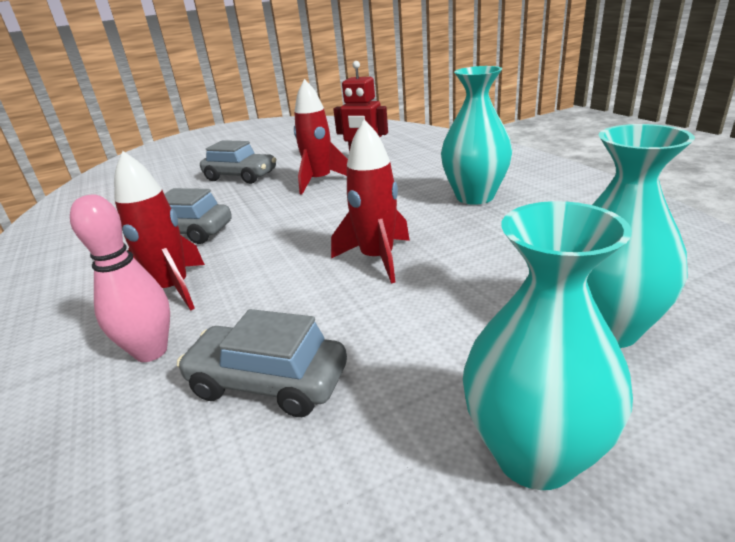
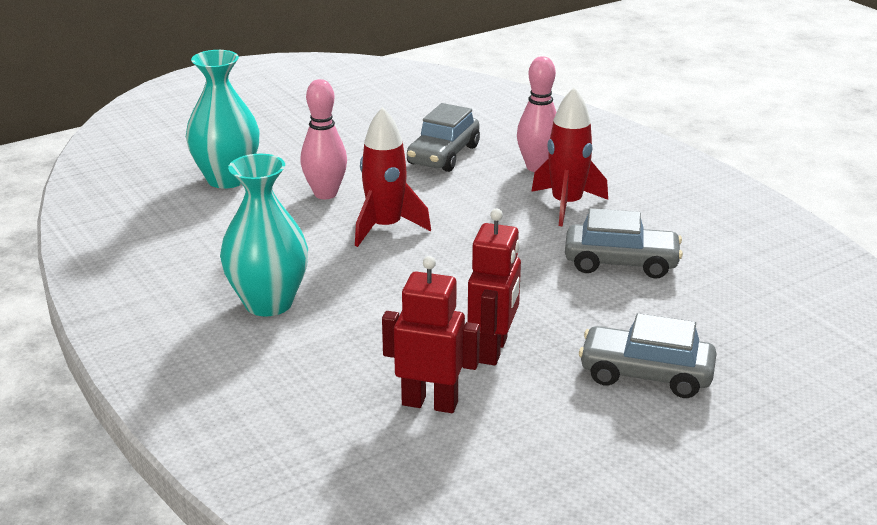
camera: 170 degrees right, 0 degrees up
grey car [177,309,347,417] -> grey car turned 105 degrees clockwise [407,103,480,172]
red rocket [294,79,348,194] -> red robot [468,209,521,366]
turquoise vase [463,201,633,490] -> none
none -> pink bowling pin [300,79,347,199]

